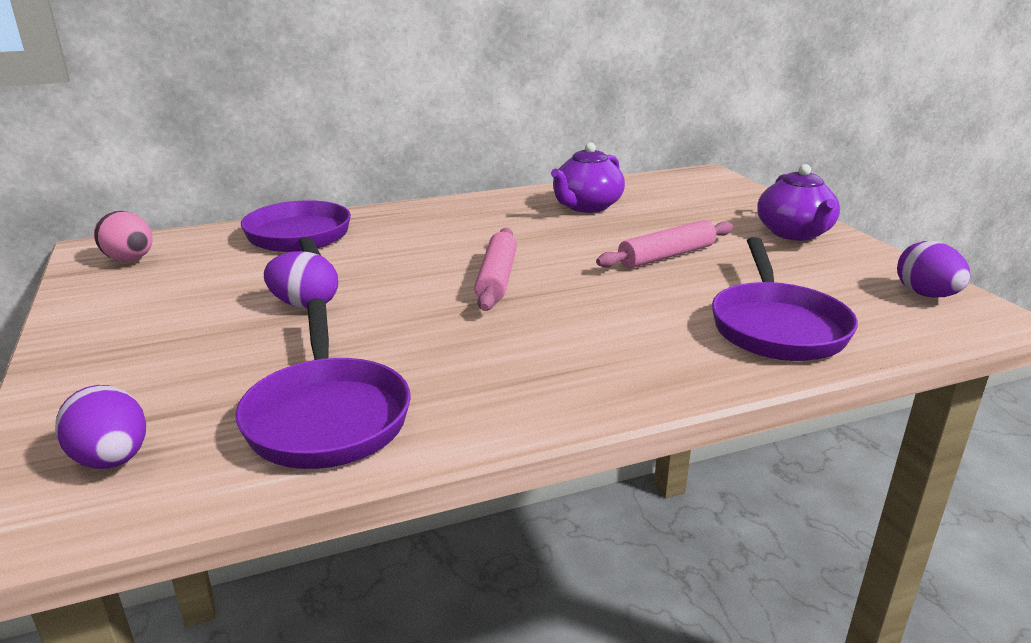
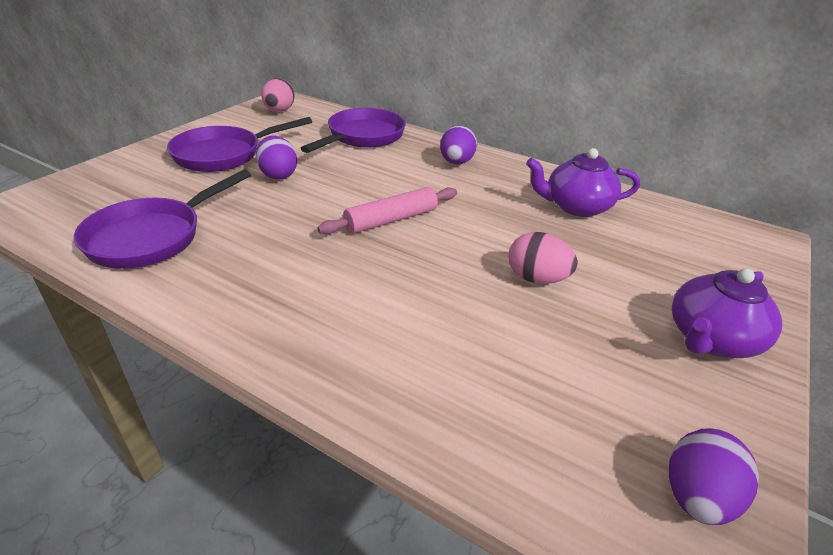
camera: 50 degrees right, 10 degrees up
purple egg [55,385,146,469] -> purple egg moved to [440,126,477,164]
pink rolling pin [596,220,733,268] -> pink egg [508,232,578,284]
purple pan [712,237,858,361] -> purple pan moved to [167,117,312,172]

